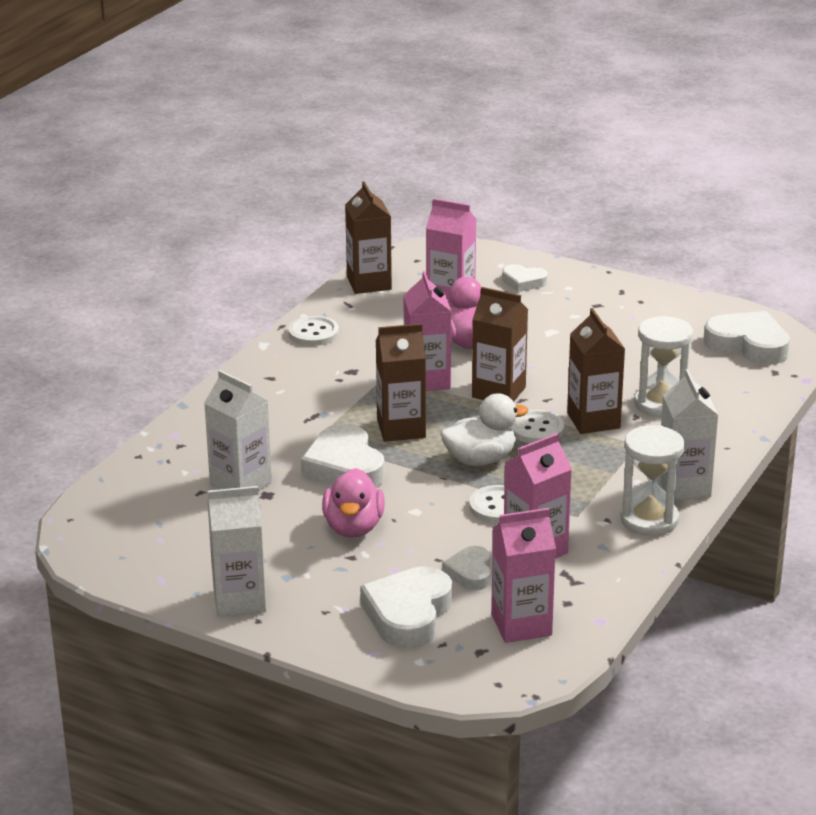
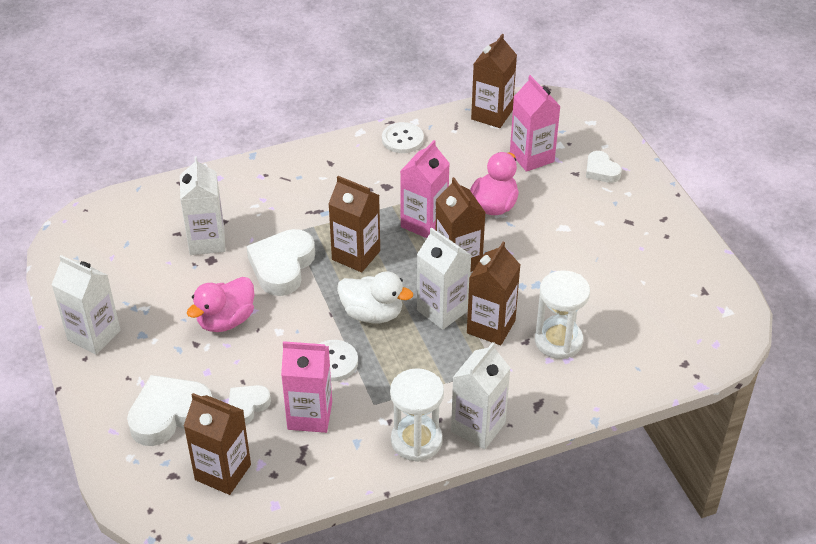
camera: 40 degrees right, 15 degrees up
pink carton [491,508,556,643] -> brown carton [184,393,251,495]
white button [510,410,565,443] -> white carton [417,228,471,330]
white heart [704,311,790,365] -> none

